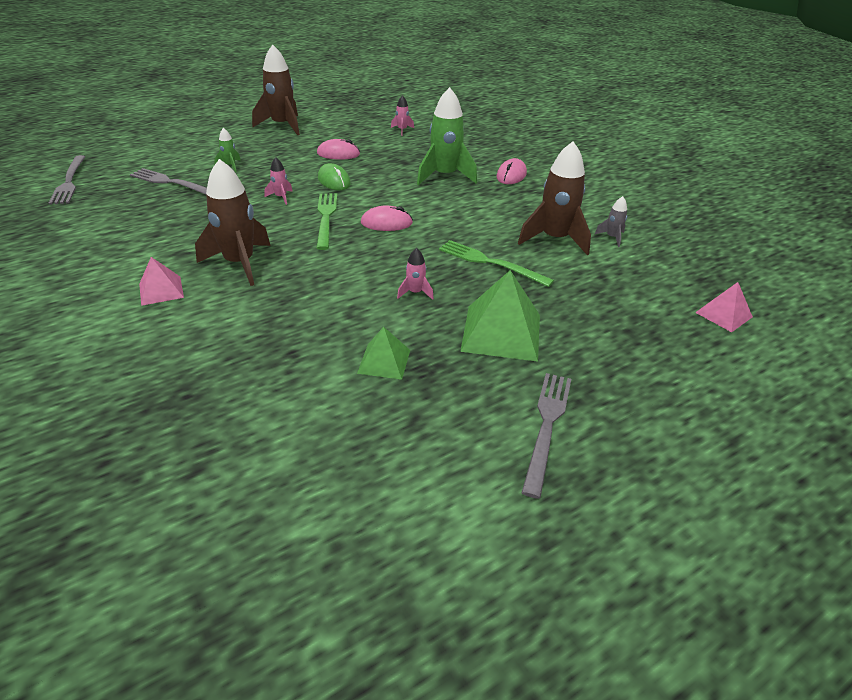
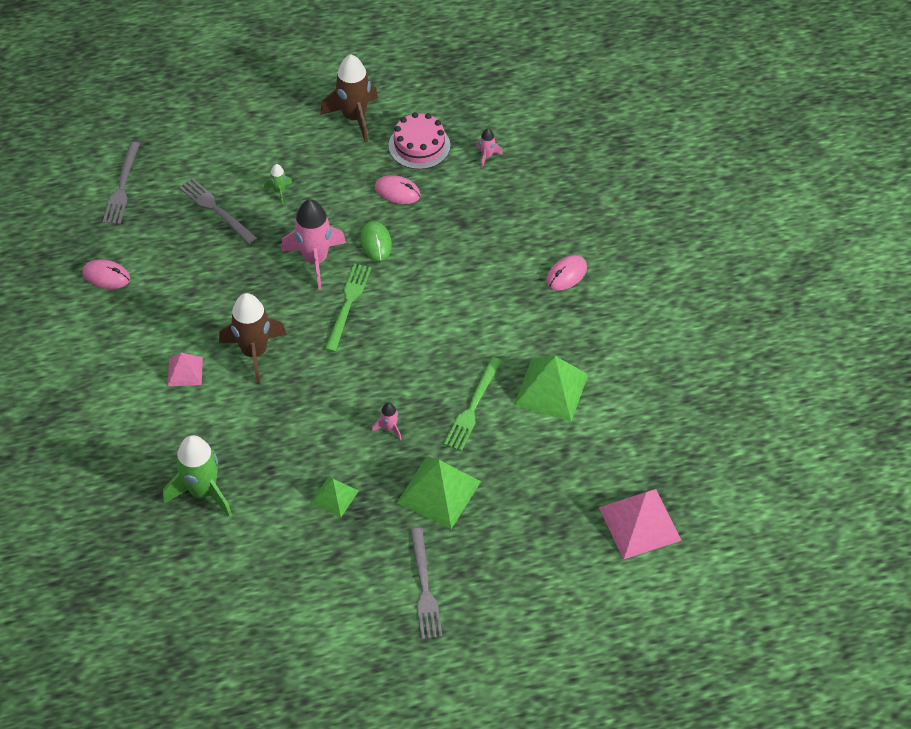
camera: 20 degrees right, 15 degrees up
pink rocket [265,157,293,205] -> pink rocket [281,199,346,290], size x2.20
pink mouse [361,206,413,231] -> pink mouse moved to [82,259,130,289]
green rocket [417,87,477,185] -> green rocket moved to [163,435,232,517]
green fork [439,240,554,287] -> green fork turned 120 degrees counterclockwise [444,357,502,451]
brown rocket [518,141,591,255] -> green pyramid [514,356,589,422]
grey fork [521,373,571,499] -> grey fork turned 135 degrees clockwise [410,528,443,640]
grey rocket [595,196,627,247] -> none
pink pyramid [695,282,753,332] -> pink pyramid [599,489,682,560], size x1.77
none -> pink cake [389,112,450,169]

